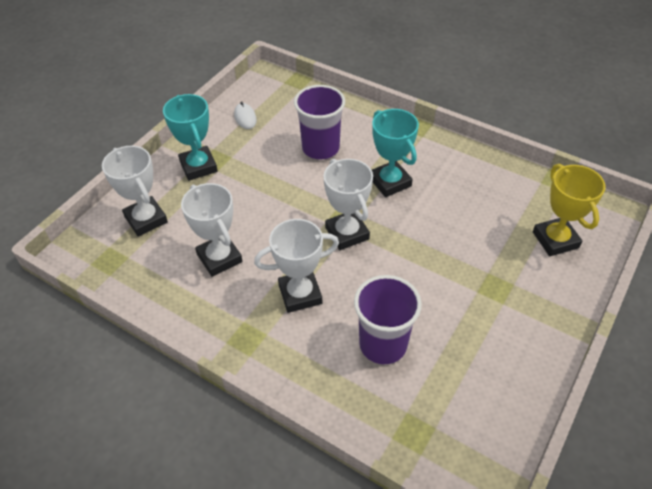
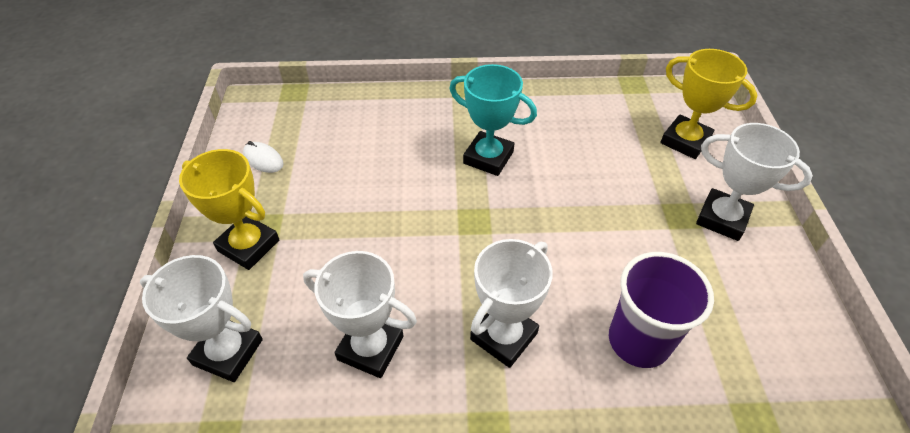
camera: 35 degrees left, 0 degrees up
turquoise trophy [163,94,218,181] -> yellow trophy [179,149,279,270]
purple cup [294,85,345,160] -> none
white trophy [323,159,373,250] -> white trophy moved to [696,123,813,241]

